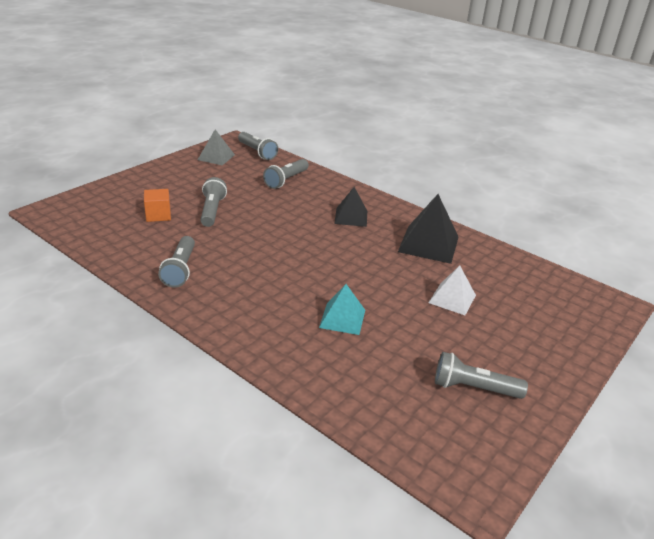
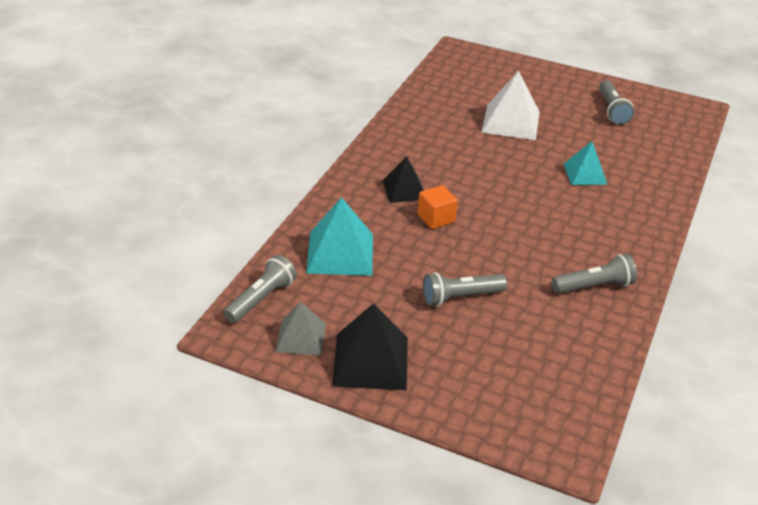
camera: 105 degrees left, 5 degrees up
orange cube [144,189,171,222] -> orange cube moved to [418,185,458,229]
grey flashlight [263,159,309,189] -> turquoise pyramid [306,197,373,276]
black pyramid [398,194,459,264] -> black pyramid moved to [332,303,408,390]
white pyramid [428,265,476,315] -> white pyramid [481,71,540,140], size x1.57

